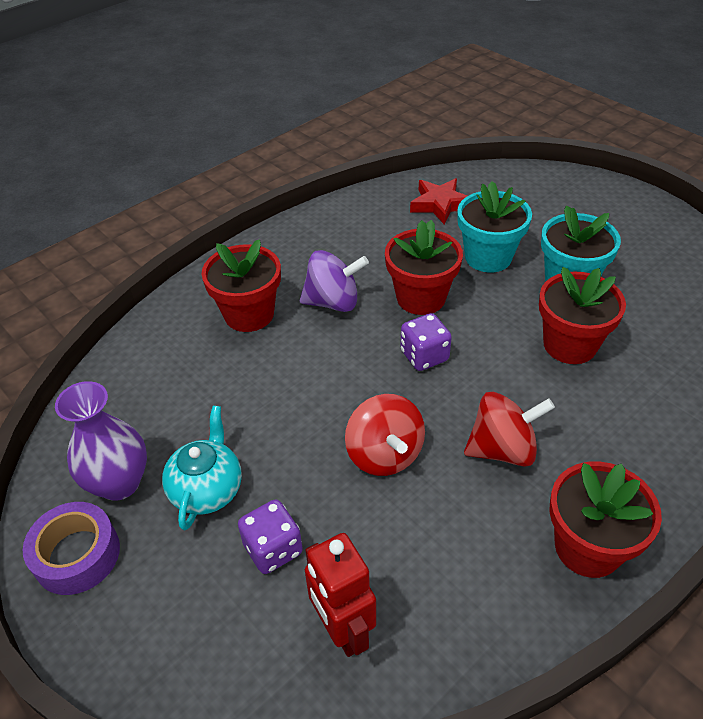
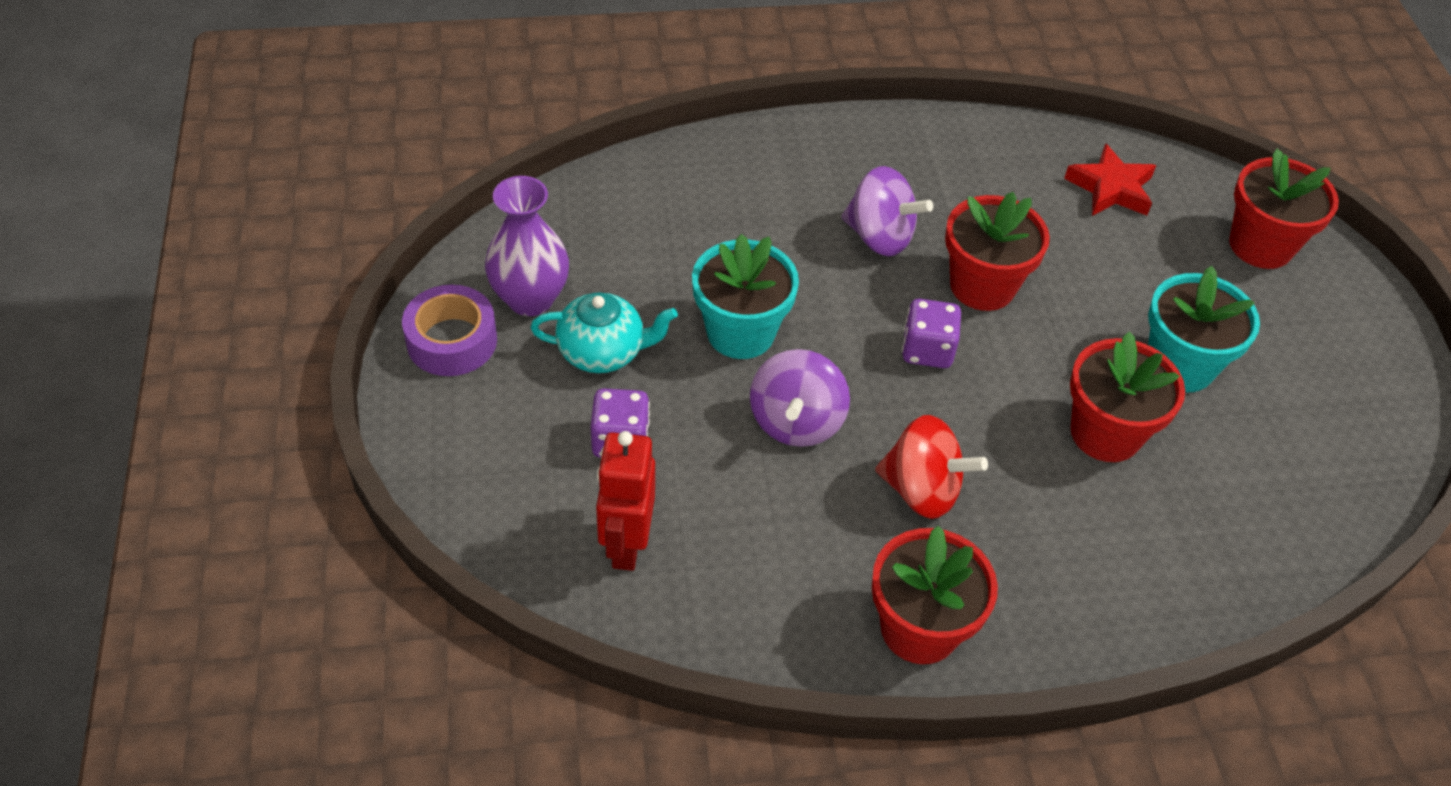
camera: 30 degrees right, 5 degrees up
turquoise teapot [162,406,242,530] -> turquoise teapot turned 45 degrees clockwise [531,292,678,373]
red flower pot [202,239,281,332] -> red flower pot moved to [1229,149,1339,269]
red spinning top [345,394,425,476] -> purple spinning top [750,349,850,447]
turquoise flower pot [457,181,532,273] -> turquoise flower pot moved to [692,234,799,359]

